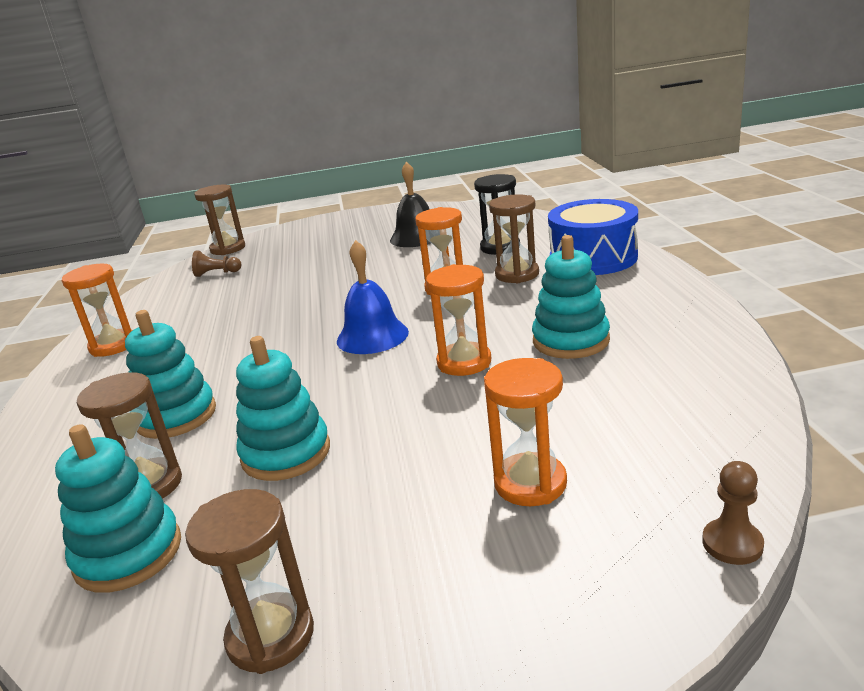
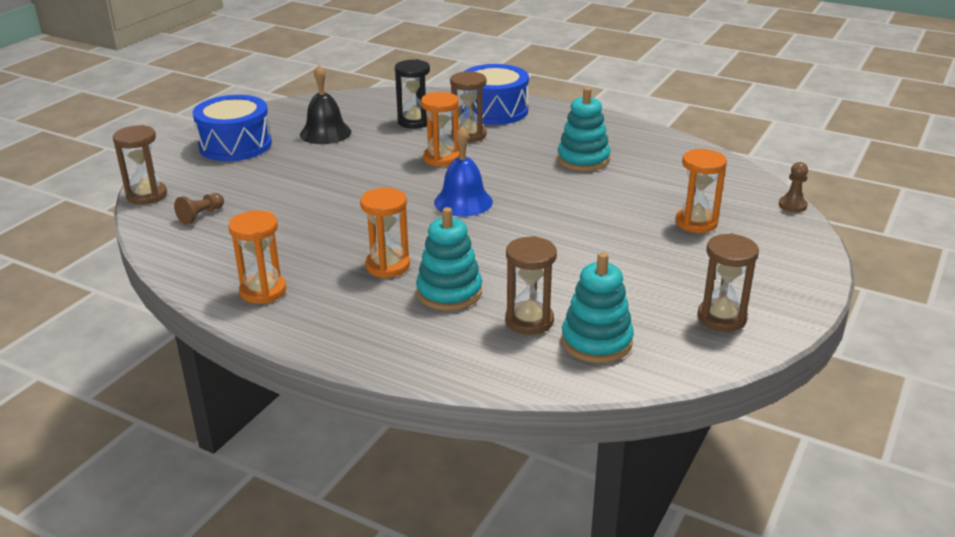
camera: 55 degrees left, 5 degrees up
turquoise stacking toy [236,336,330,481] -> none
orange hourglass [426,264,491,376] -> orange hourglass moved to [360,188,410,278]
none -> blue drum [193,95,272,161]

